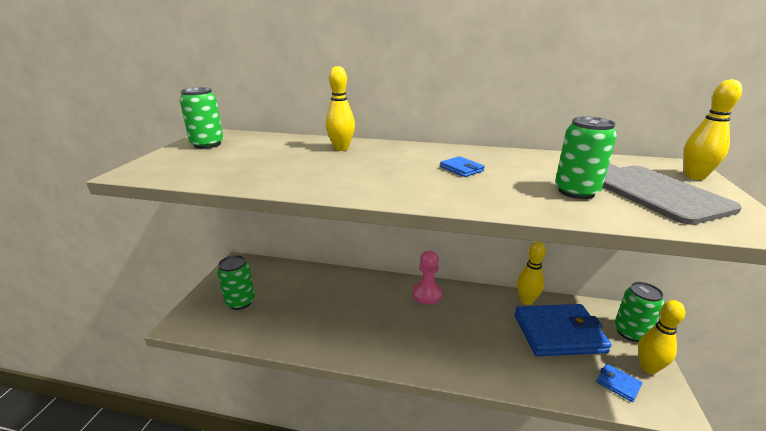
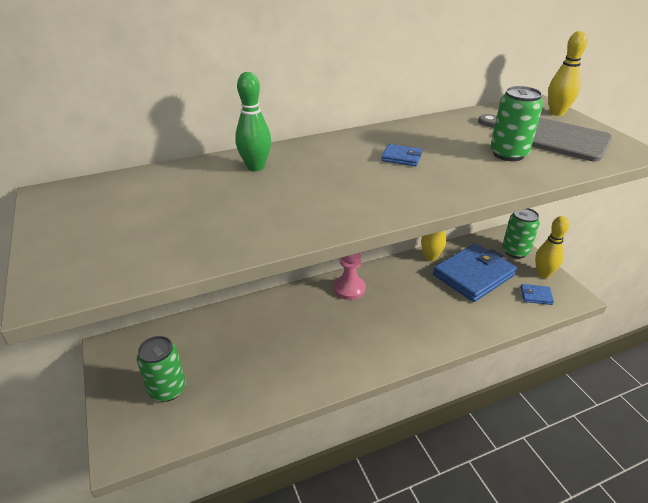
camera: 35 degrees left, 10 degrees up
green can [180,87,224,149] -> none
yellow bowling pin [326,66,355,151] -> green bowling pin [235,72,271,172]

